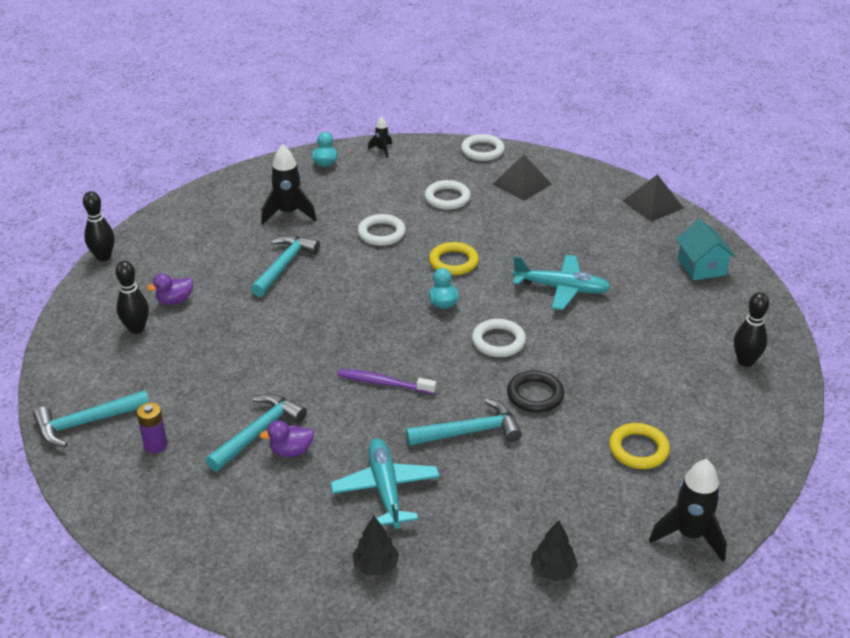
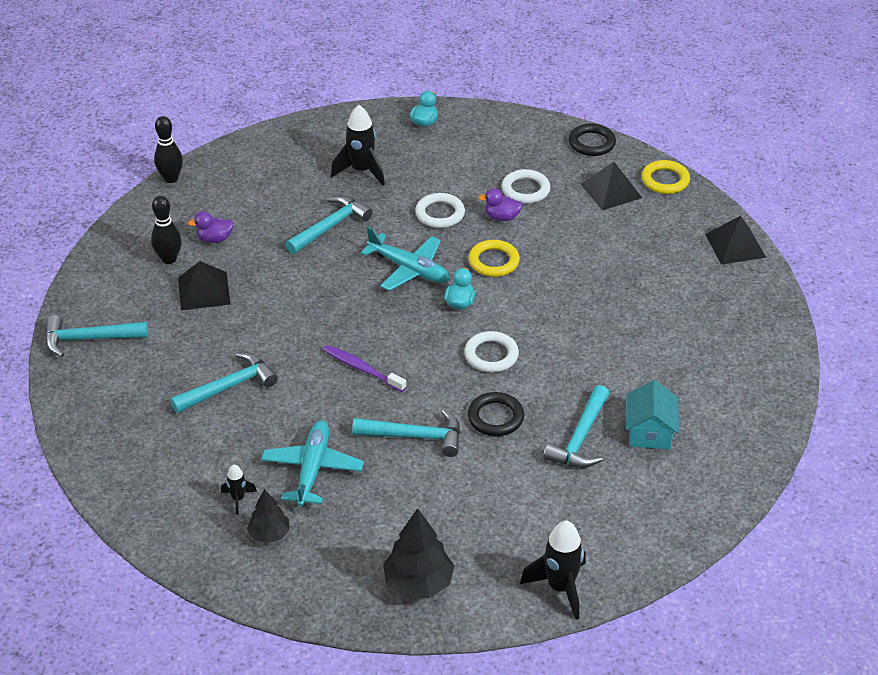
camera: 20 degrees right, 5 degrees up
purple battery [137,403,167,453] -> none
purple duck [260,421,314,457] -> purple duck moved to [478,188,523,221]
black rocket [368,116,392,158] -> black rocket moved to [221,465,257,515]
white ring [461,134,505,161] -> black ring [569,124,616,156]
turquoise plane [512,255,611,310] -> turquoise plane moved to [361,227,450,291]
black tree [531,520,578,581] -> black tree [383,508,454,598], size x1.62
yellow ring [609,423,670,469] -> yellow ring moved to [641,160,690,194]
turquoise house [676,219,736,281] -> turquoise house moved to [626,380,679,449]
black bowling pin [734,292,769,367] -> none
none -> black pyramid [178,261,231,310]
none -> turquoise hammer [543,385,609,468]

